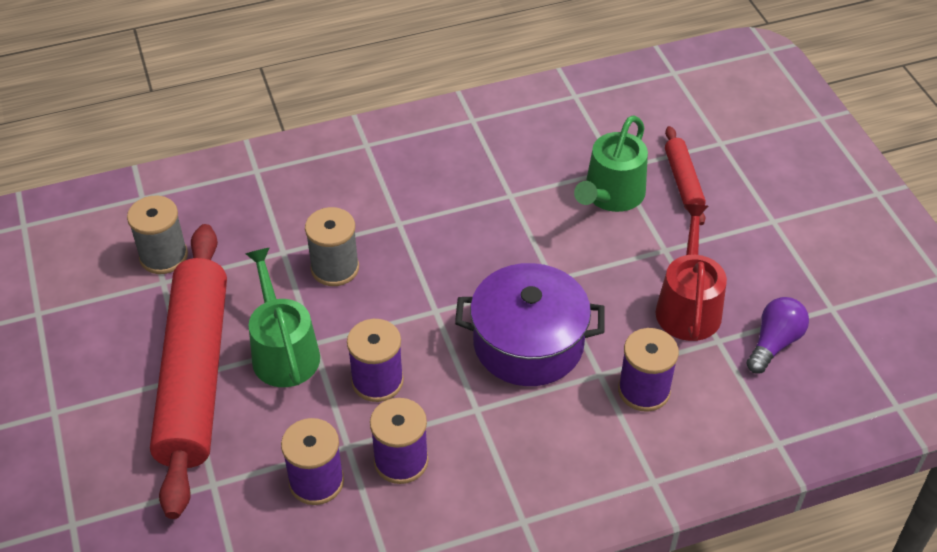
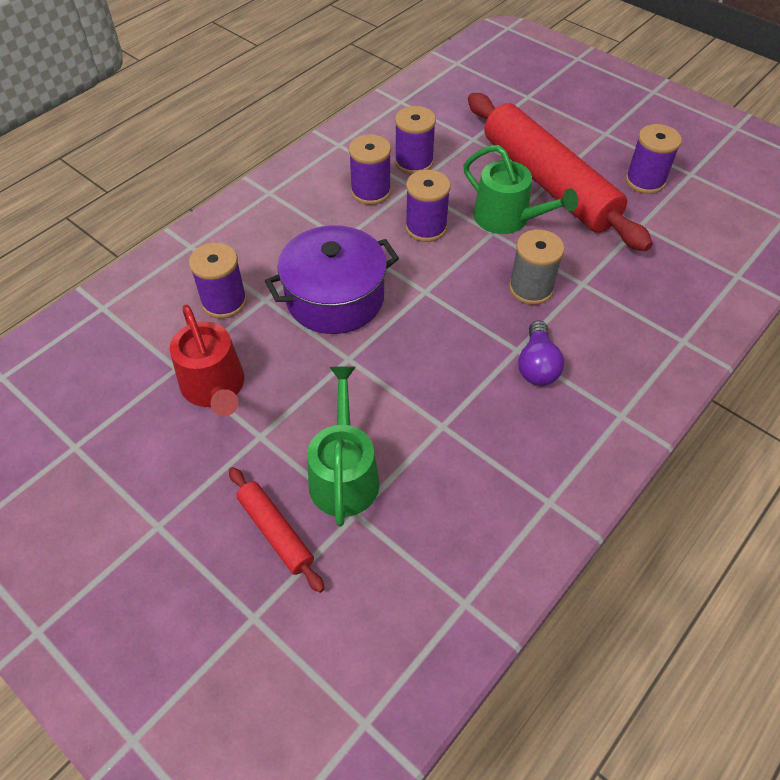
camera: 150 degrees right, 5 degrees up
grey spool [127,196,188,274] -> none
purple light bulb [746,297,809,374] -> purple light bulb moved to [518,320,564,386]
none -> purple spool [625,124,682,194]

